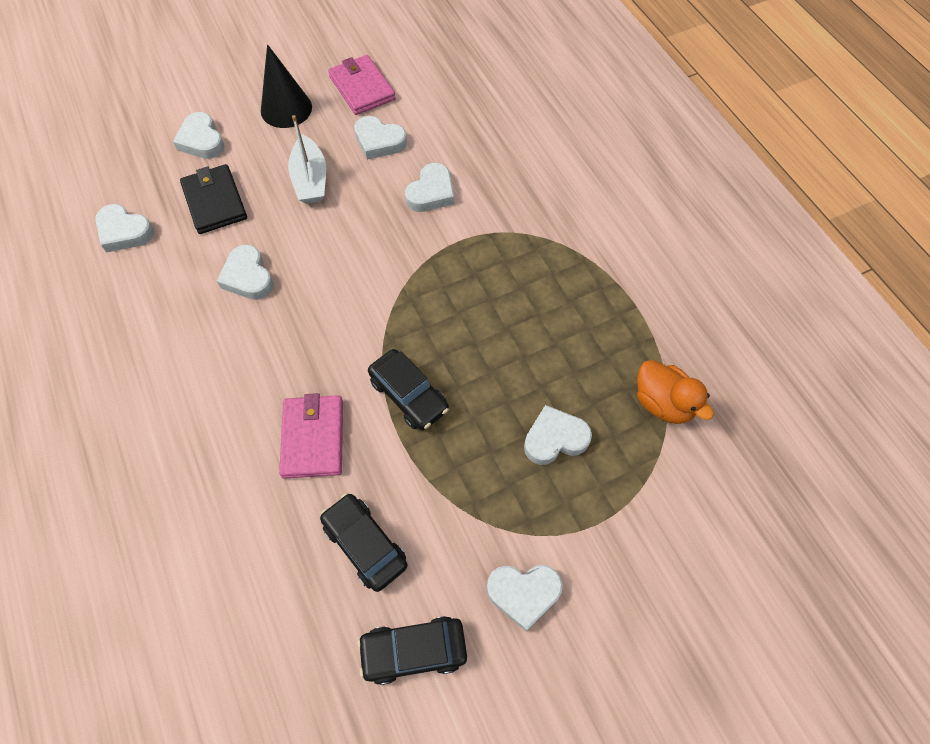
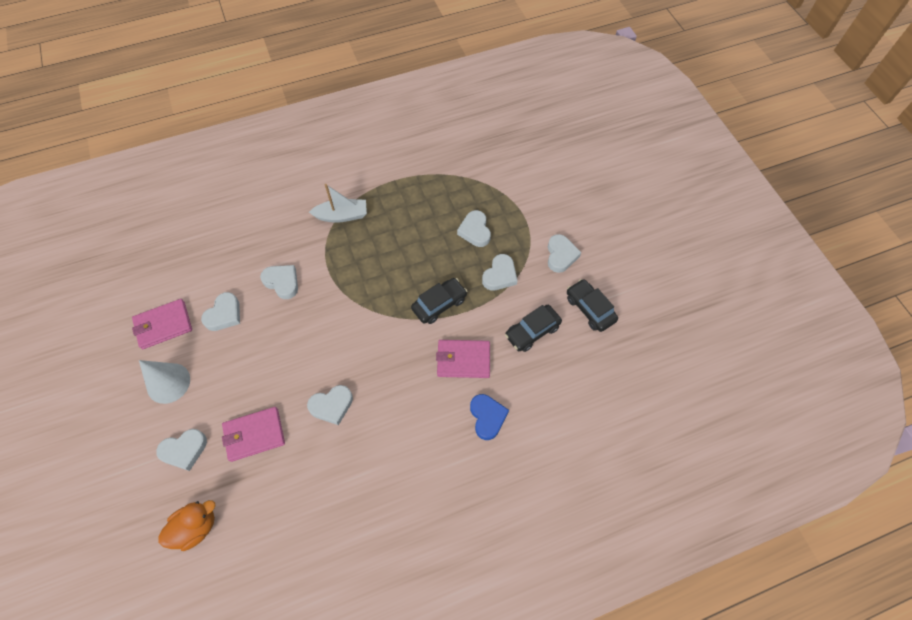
camera: 85 degrees left, 0 degrees up
white heart [95,204,154,252] -> white heart moved to [482,254,518,291]
black wallet [180,164,247,234] -> pink wallet [222,407,285,462]
black cone [261,44,312,128] -> white cone [139,360,190,404]
white boat [288,115,326,204] -> white boat moved to [309,184,367,223]
black car [357,616,467,685] -> black car turned 150 degrees clockwise [567,279,618,332]
orange duck [637,360,714,424] -> orange duck moved to [158,500,215,551]
none -> blue heart [470,394,509,440]

